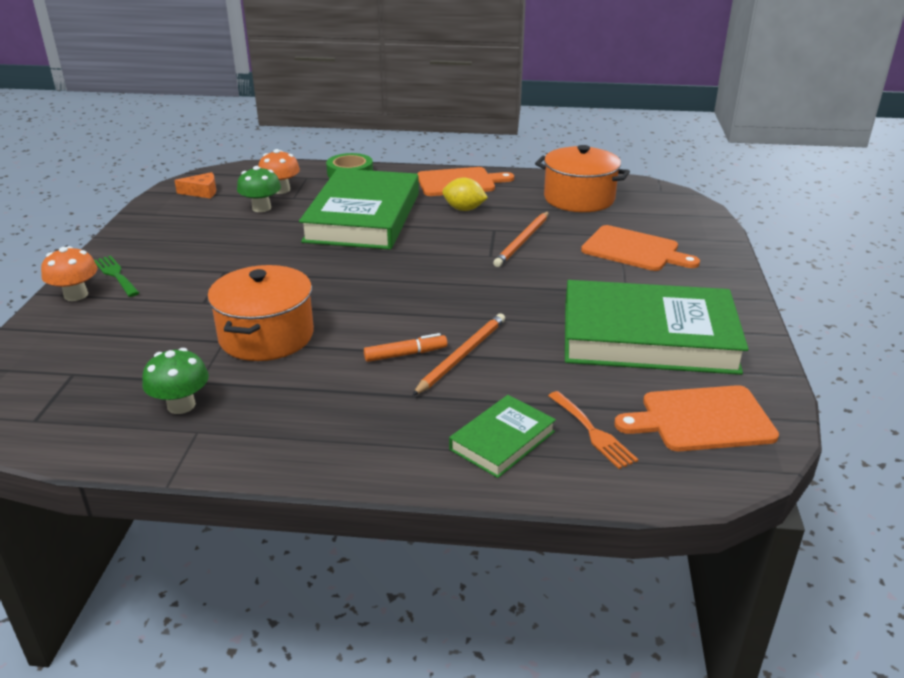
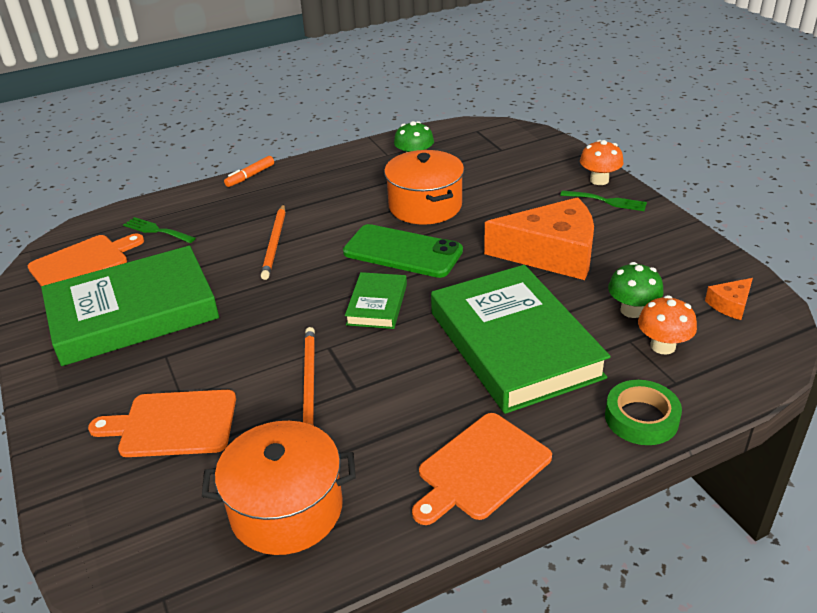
camera: 150 degrees right, 5 degrees up
orange marker [364,333,447,362] -> orange marker moved to [224,156,274,187]
yellow lemon [442,178,488,211] -> none
green book [449,395,556,478] -> green book moved to [345,272,407,329]
orange fork [548,391,639,469] -> green fork [123,217,196,243]
none -> green phone [343,224,463,278]
none -> orange cheese [484,197,594,280]

